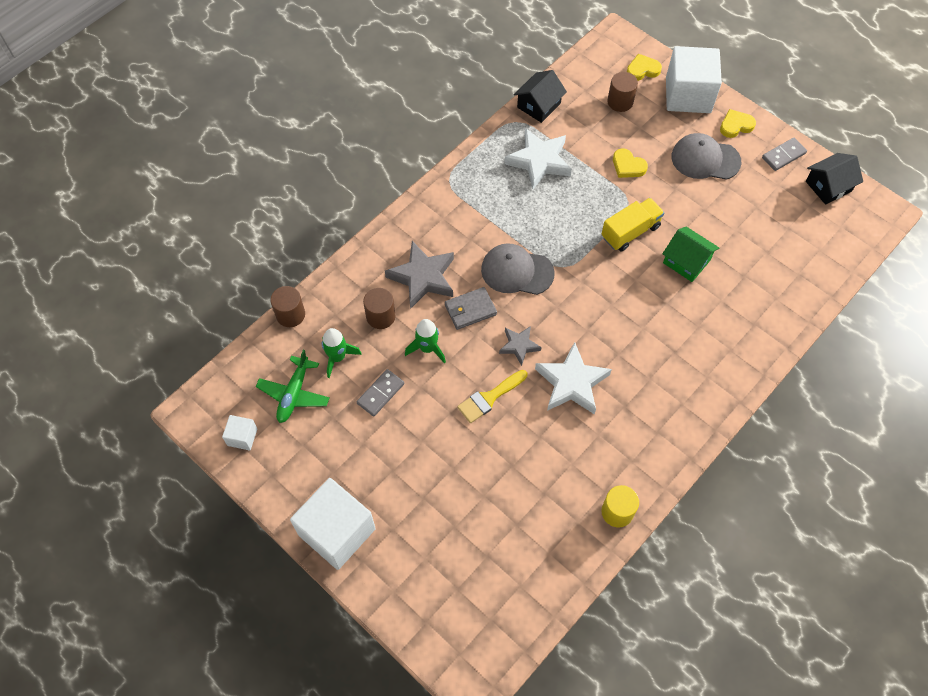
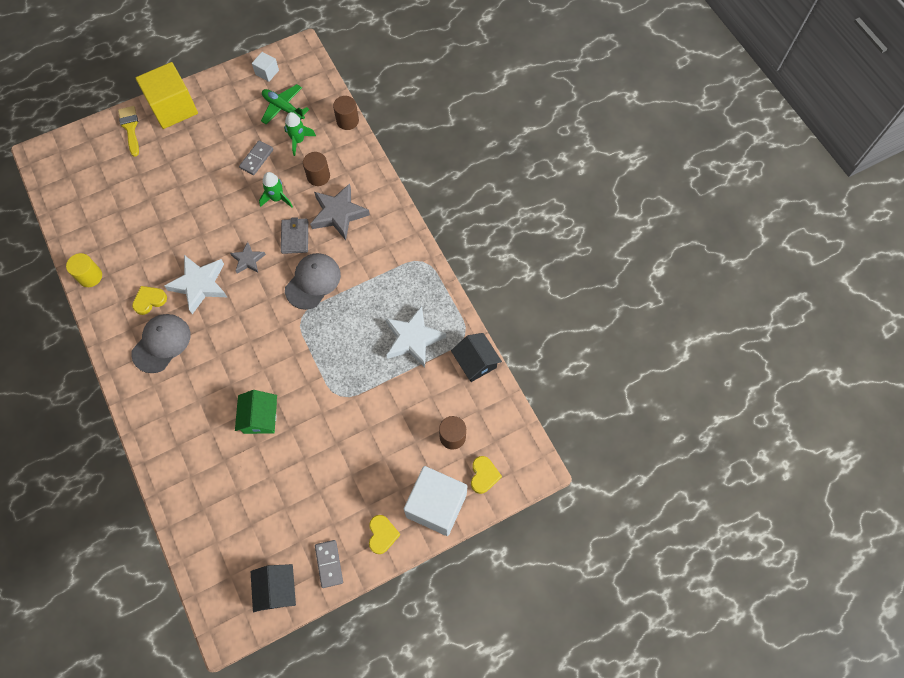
camera: 110 degrees right, 5 degrees up
white cube [290,478,376,570] -> yellow cube [136,62,198,129]
grey domino [357,369,404,417] -> grey domino turned 60 degrees clockwise [239,141,274,175]
yellow brush [457,370,527,423] -> yellow brush moved to [118,106,139,157]
yellow truck [601,198,665,251] -> none
yellow heart [613,148,648,178] -> yellow heart moved to [132,286,167,315]
green house [662,227,719,282] -> green house turned 60 degrees counterclockwise [235,390,277,434]
grey cap [671,133,742,180] -> grey cap moved to [131,314,190,373]

